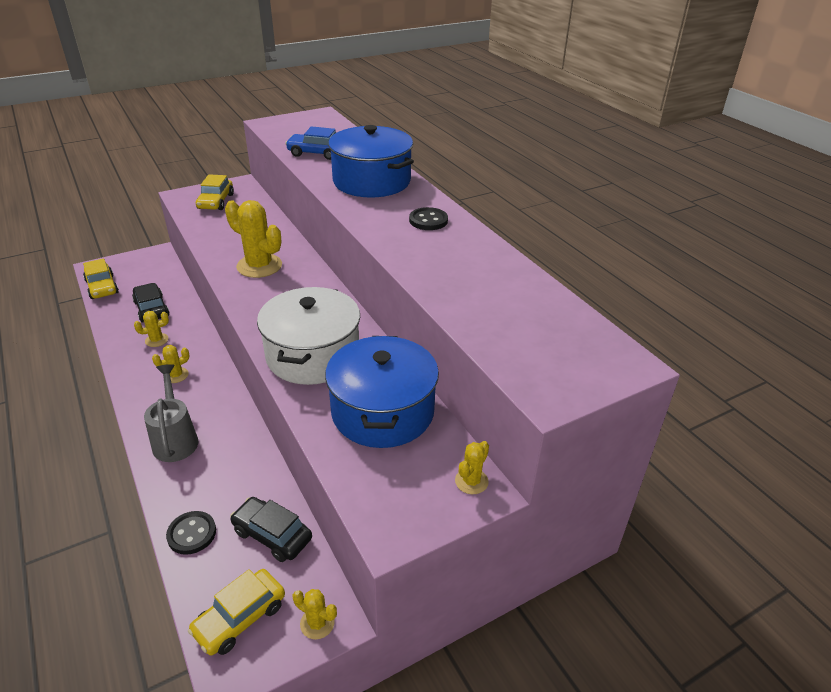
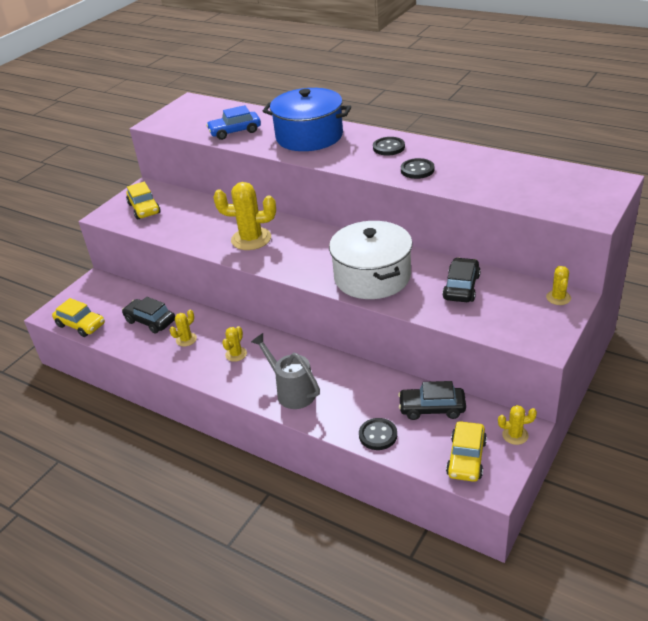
camera: 25 degrees left, 0 degrees up
blue pot [325,336,439,448] -> black car [442,257,481,302]
none -> black button [401,158,434,179]

